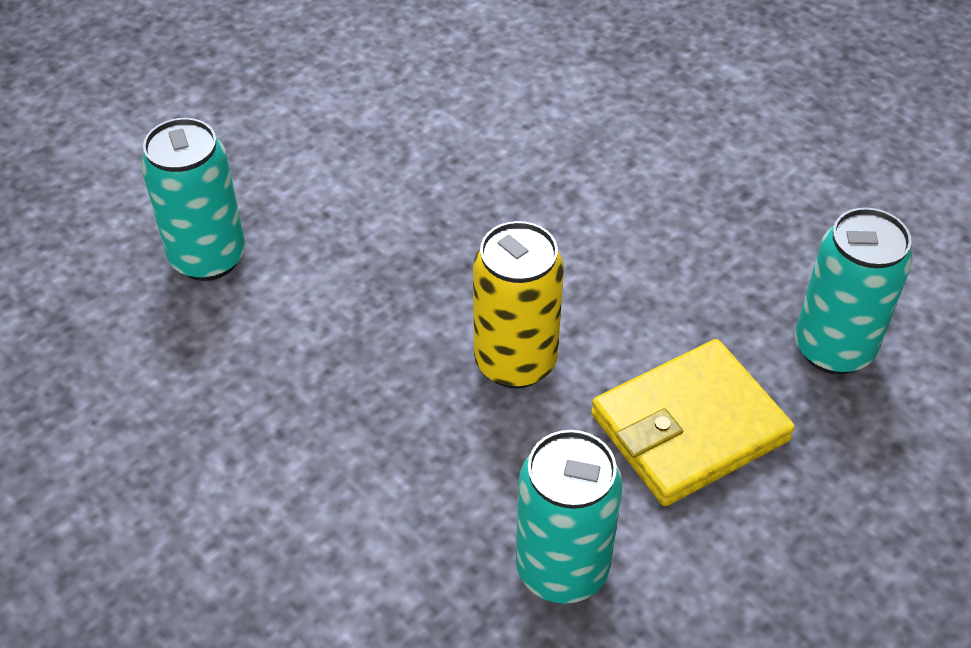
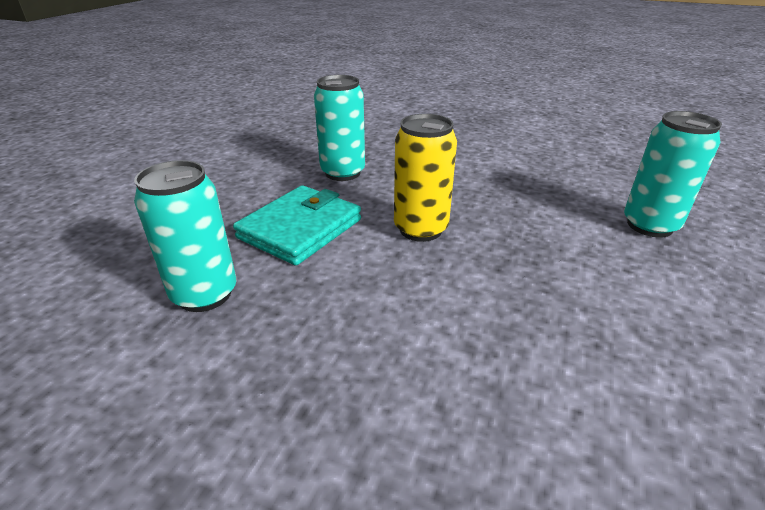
camera: 155 degrees right, 15 degrees down
yellow wallet [591,339,795,506] -> turquoise wallet [233,185,361,265]

